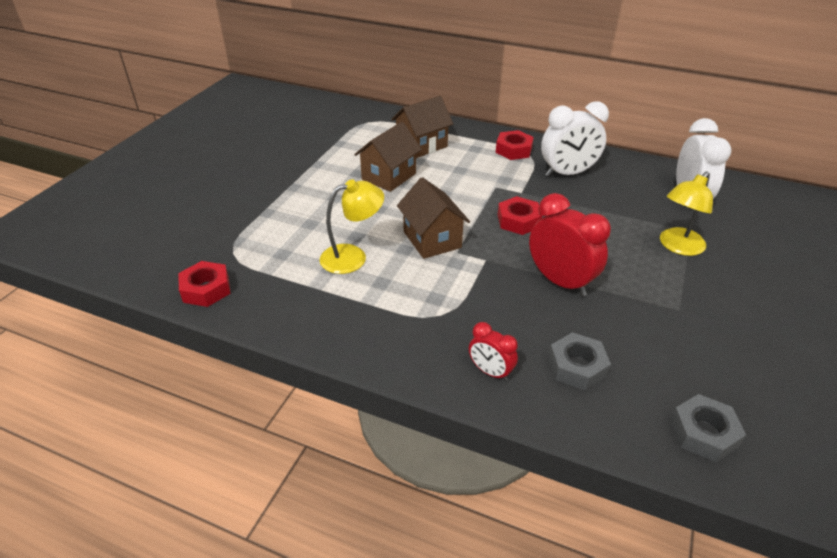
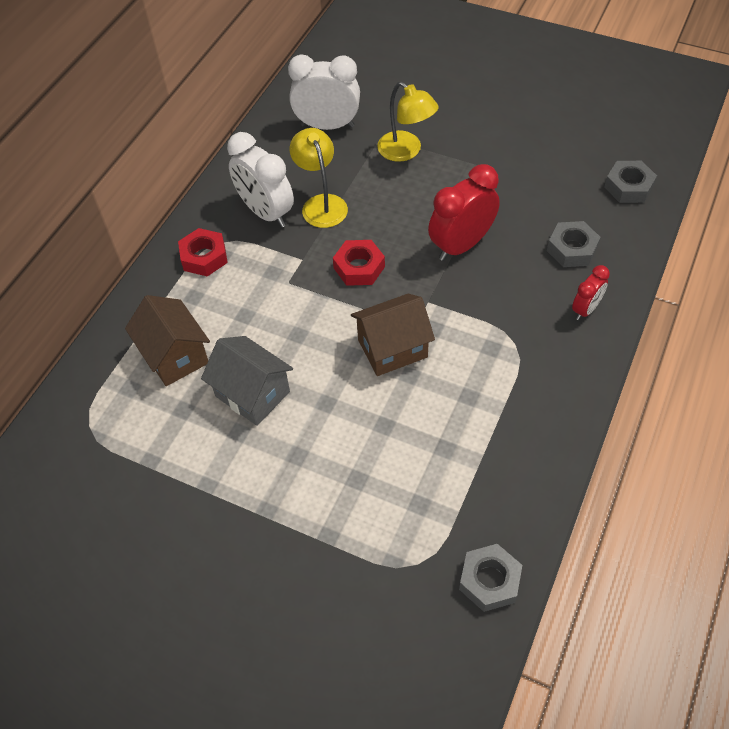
camera: 85 degrees left, 15 degrees up
red nut [178,261,231,307] -> grey nut [459,544,522,612]
yellow lamp [320,179,384,274] -> yellow lamp moved to [290,128,348,228]
brown house [354,122,422,192] -> grey house [201,336,293,426]
white clock [541,101,609,177] -> white clock turned 150 degrees clockwise [227,132,294,228]

